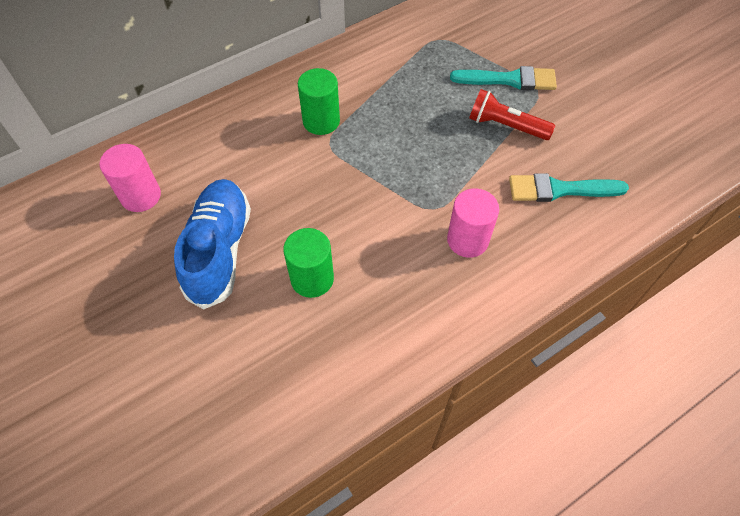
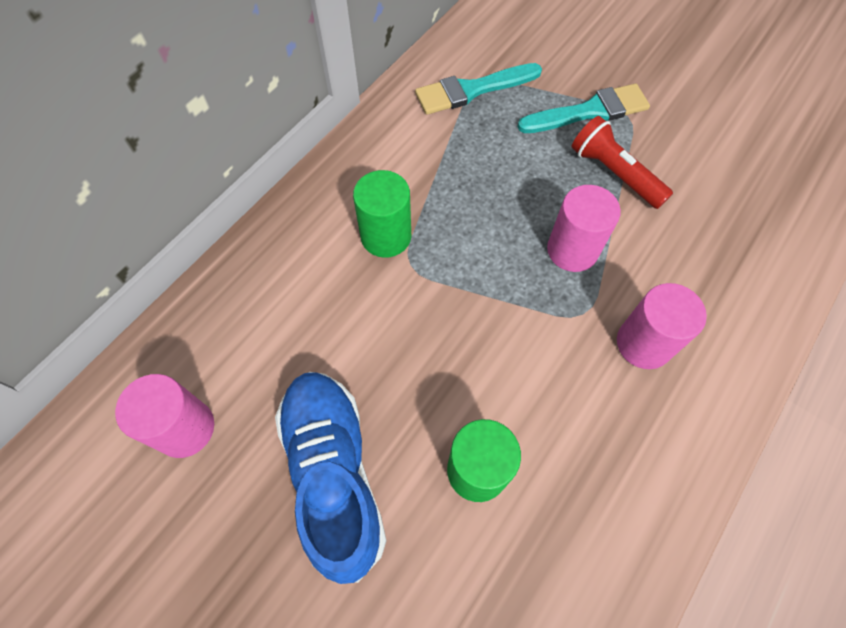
camera: 20 degrees left, 5 degrees up
red flashlight [469,89,555,140] -> red flashlight turned 45 degrees clockwise [572,116,673,209]
turquoise brush [509,173,629,202] -> turquoise brush moved to [415,63,542,115]
none -> pink cylinder [547,185,621,272]

